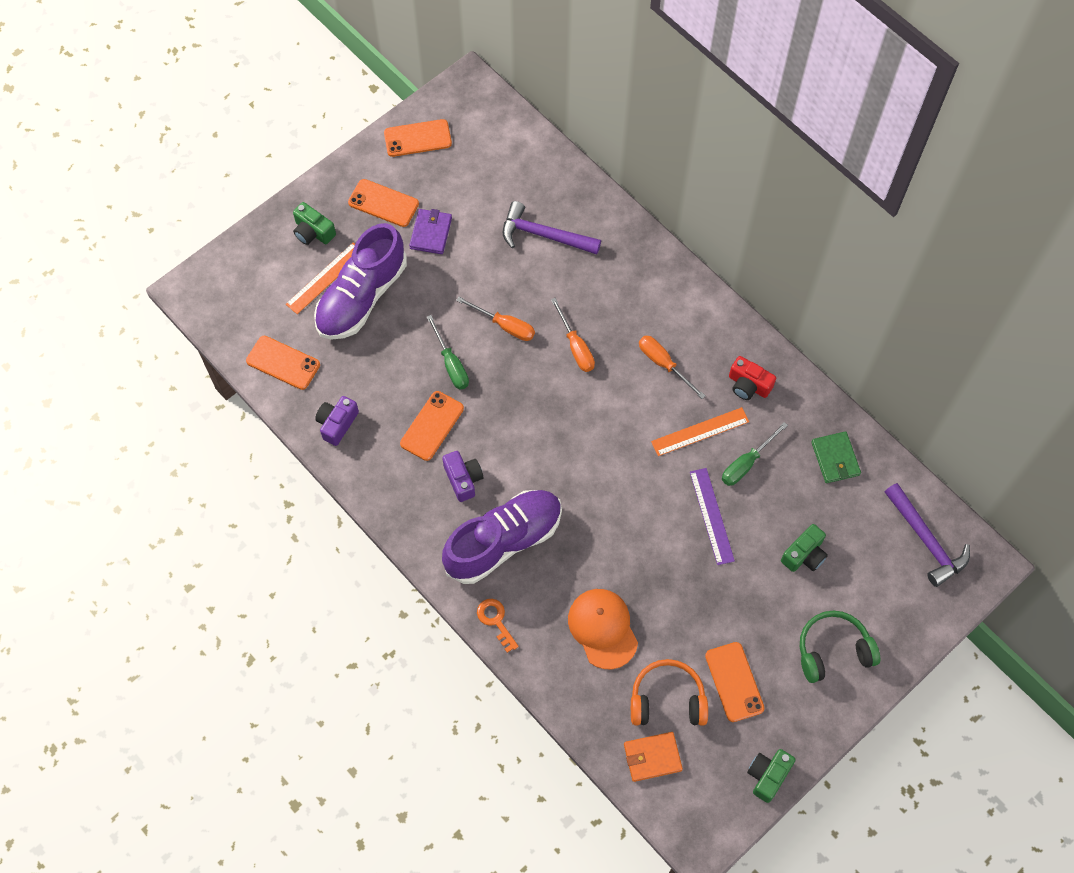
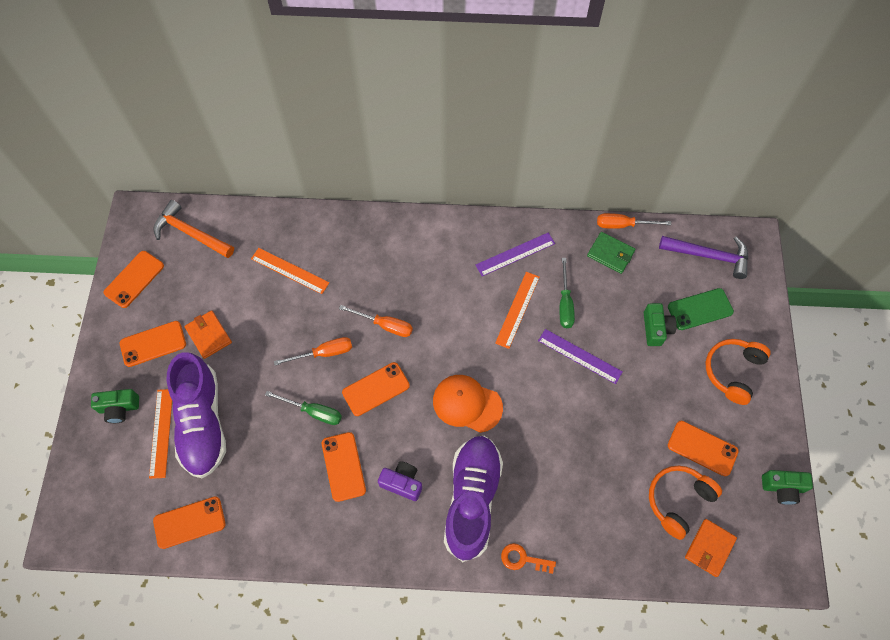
camera: 45 degrees left, 0 degrees up
purple camera [315,396,359,446] -> none
purple wallet [409,209,452,254] -> orange wallet [184,310,232,359]
purple hammer [503,201,601,255] -> orange ruler [251,248,329,294]
orange cap [568,589,638,669] -> orange cap moved to [433,375,503,433]
orange screwdriver [639,335,705,399] -> orange screwdriver moved to [597,213,671,229]
red camera [729,356,776,400] -> purple ruler [476,233,555,276]
green camera [747,749,795,803] -> green camera turned 75 degrees counterclockwise [762,470,813,505]
green headphones [800,611,880,683] -> orange headphones [706,339,771,405]
none -> orange hammer [154,200,234,258]
none -> orange phone [342,362,410,416]
none -> green phone [668,288,734,330]

